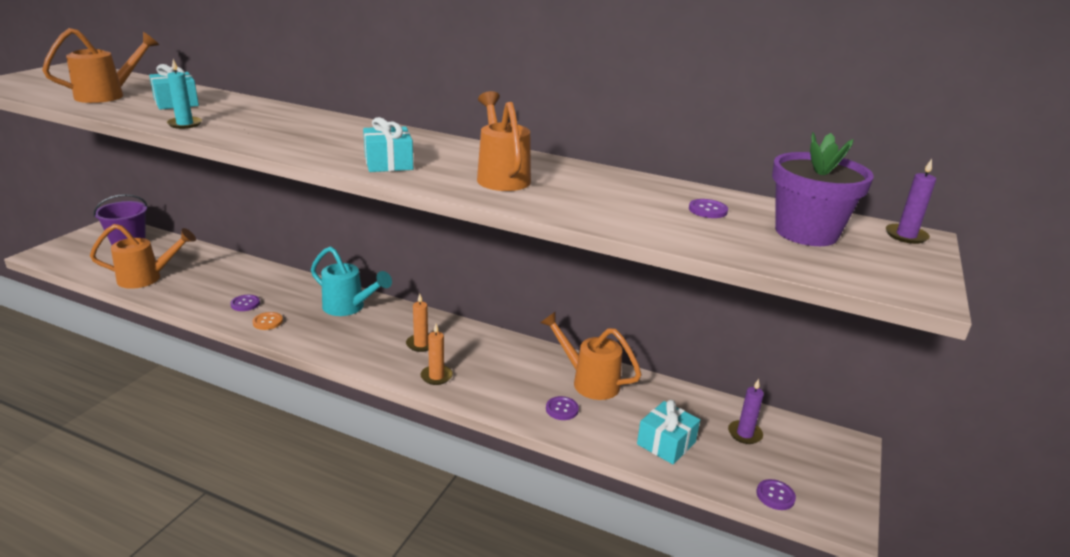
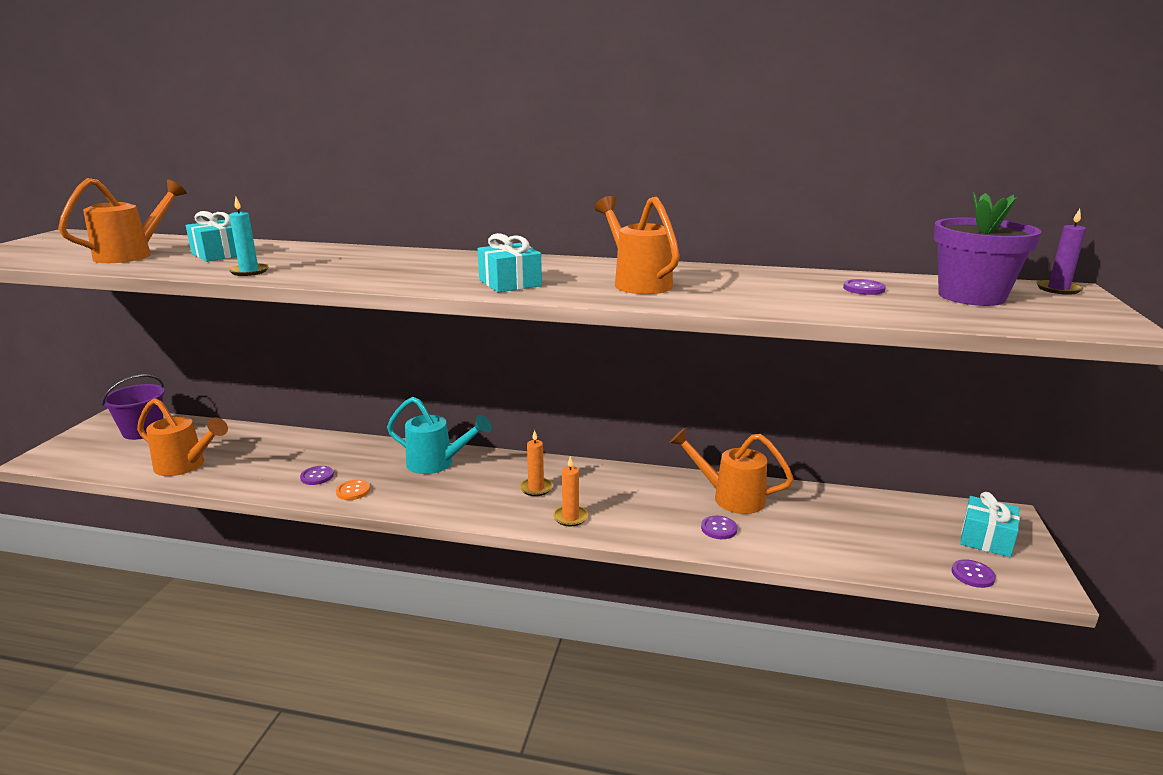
camera: 10 degrees left, 5 degrees down
orange watering can [90,224,196,289] -> orange watering can turned 45 degrees clockwise [137,398,228,476]
turquoise gift [637,400,700,464] -> turquoise gift moved to [960,492,1020,557]
purple candle [728,379,764,444] -> none

